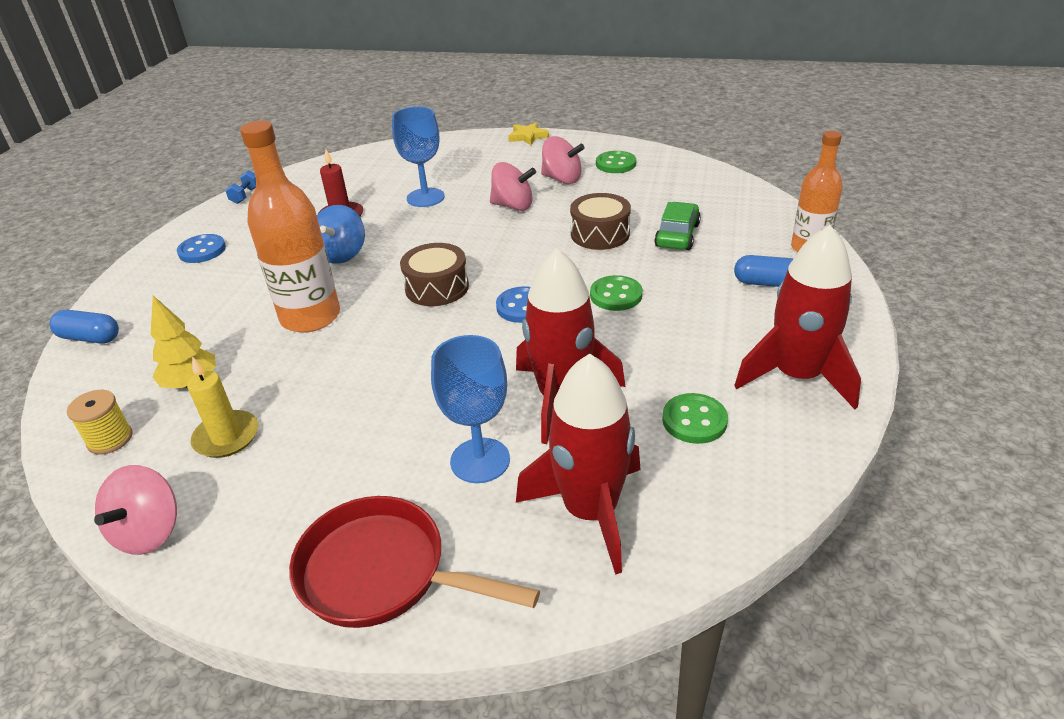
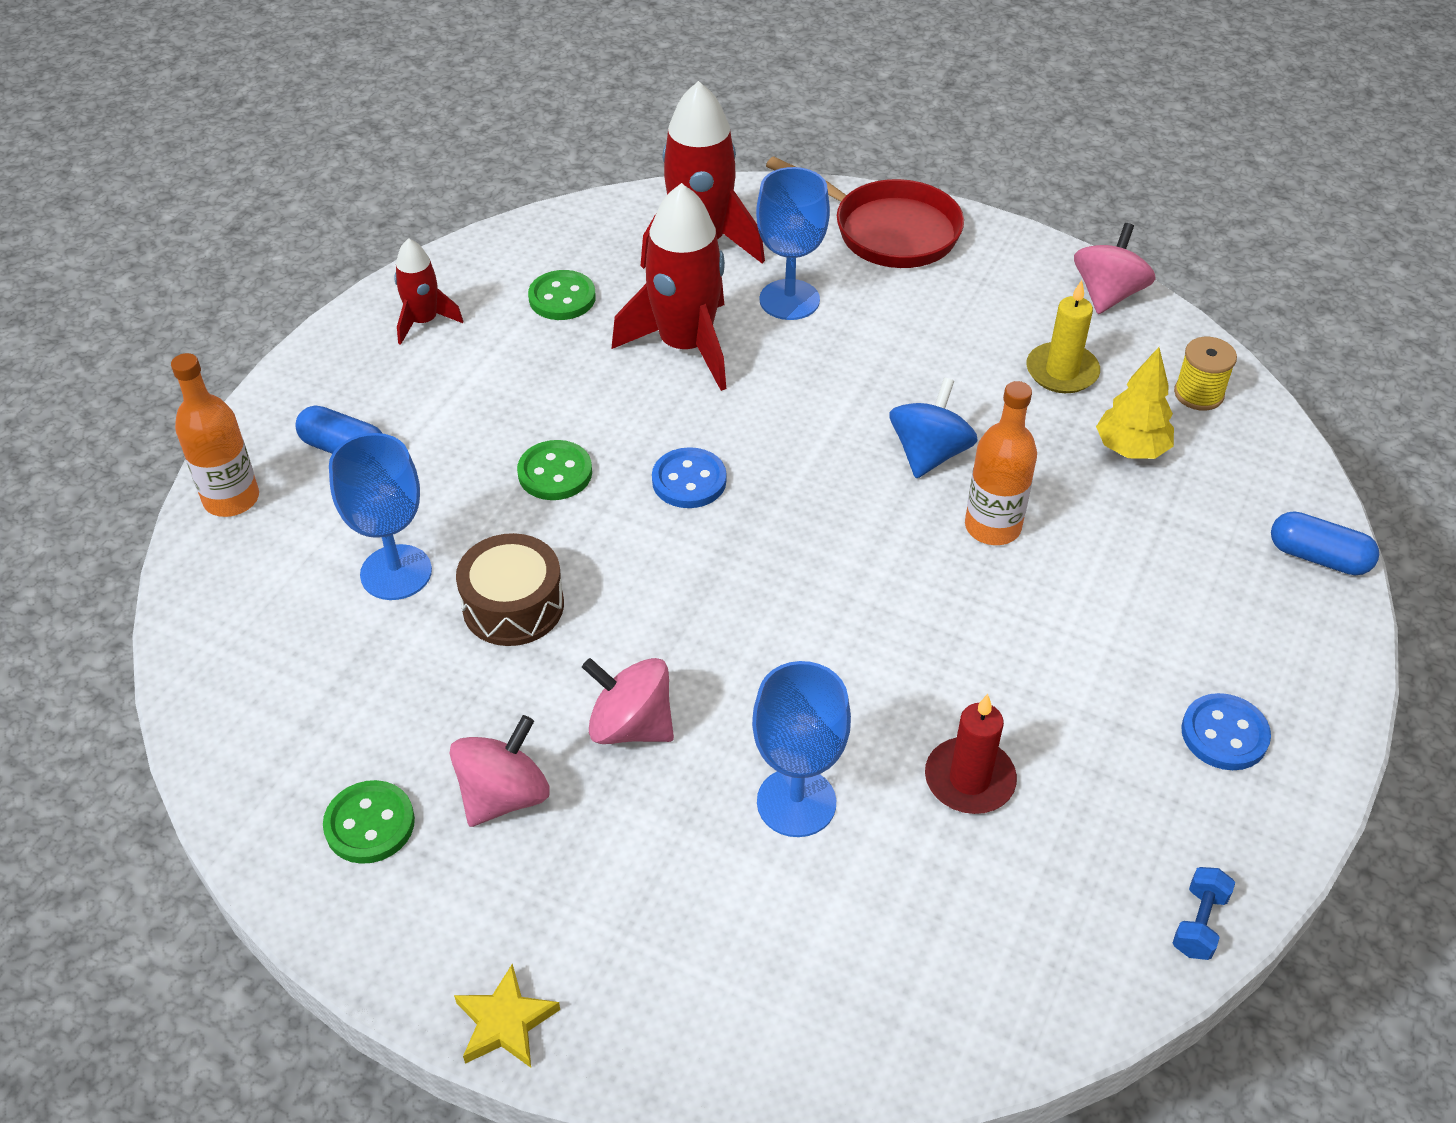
camera: 170 degrees left, 10 degrees up
orange bottle [240,120,340,333] -> orange bottle [965,381,1037,545], size x0.64
blue spinning top [317,205,365,264] -> blue spinning top moved to [889,378,978,478]
brown drum [400,243,469,306] -> none
pink spinning top [541,136,584,184] -> pink spinning top turned 90 degrees clockwise [450,715,550,827]
green car [654,202,701,250] -> blue goblet [329,433,432,600]
red rocket [734,225,861,409] -> red rocket [394,238,463,345], size x0.54

